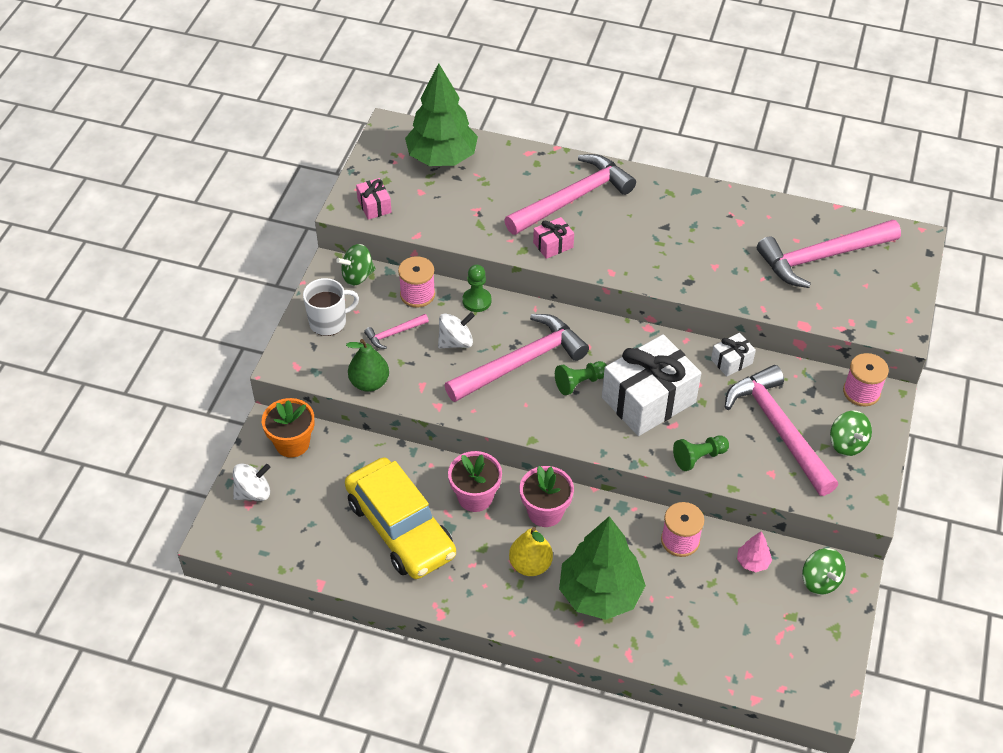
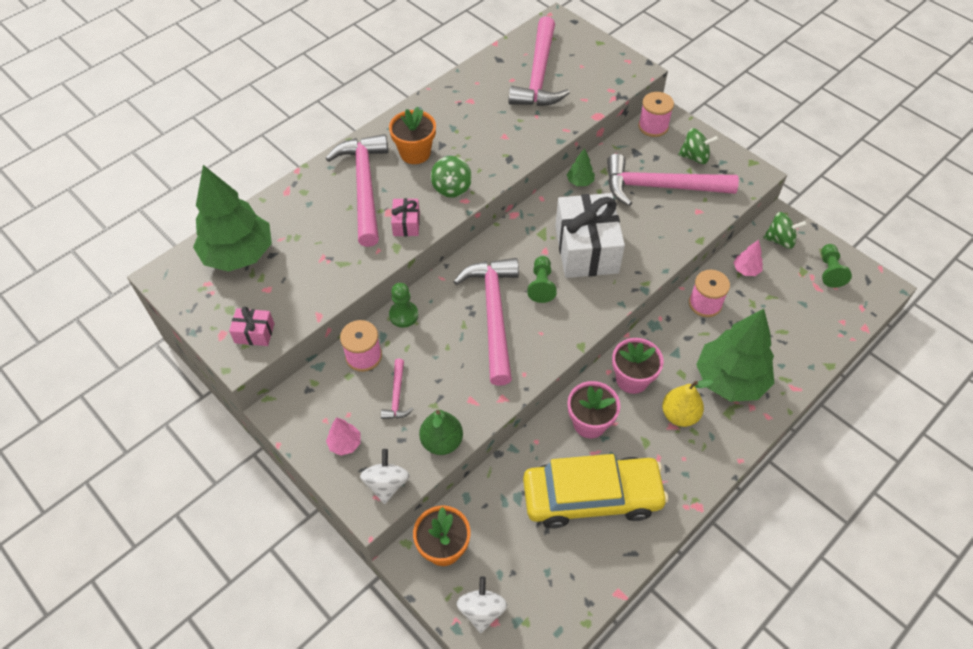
camera: 60 degrees left, 5 degrees up
white mug [303,278,359,336] -> pink tree [326,417,361,456]
green spinning top [336,244,376,286] -> green spinning top moved to [431,156,472,198]
white spinning top [438,312,475,348] -> white spinning top moved to [360,449,409,504]
green pawn [673,436,729,471] -> green pawn moved to [821,244,852,288]
white gift [711,333,756,376] -> green tree [567,148,595,186]
none -> orange flower pot [389,107,436,164]

